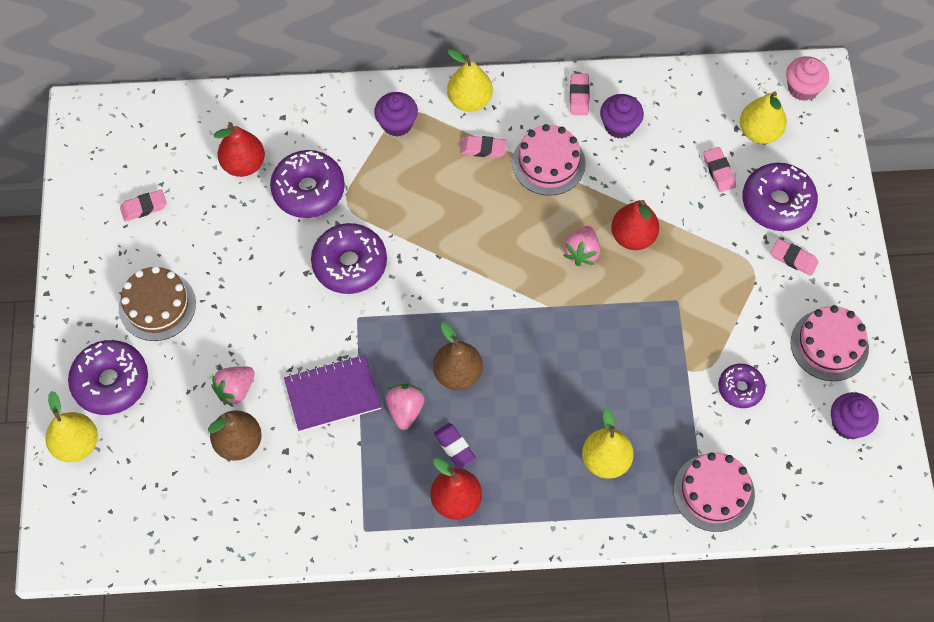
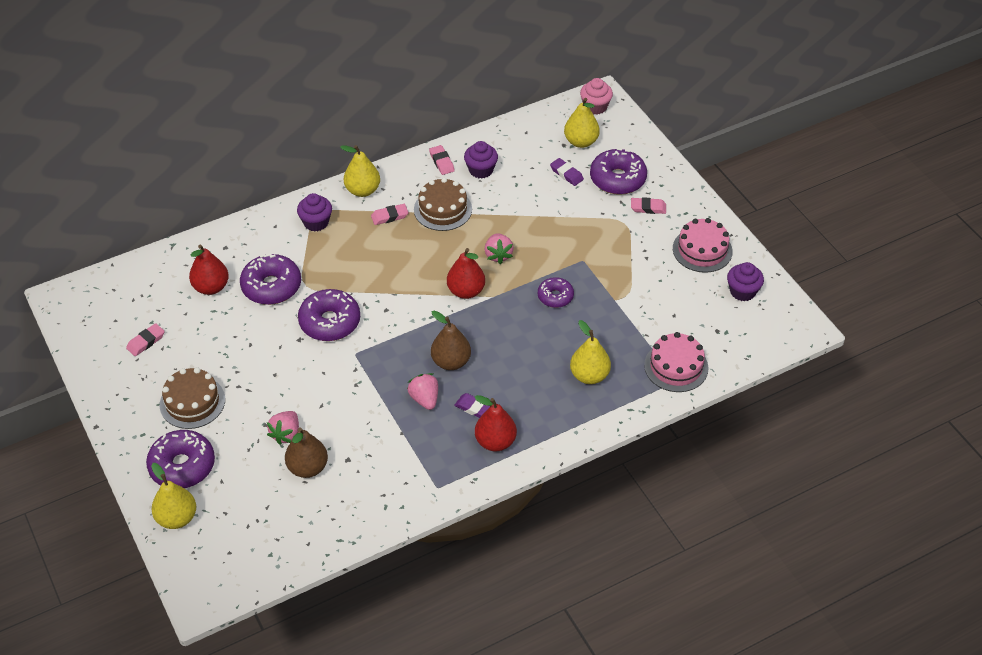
camera: 25 degrees left, 15 degrees down
purple notebook [284,355,381,432] -> none
pink cake [512,124,586,196] -> brown cake [414,178,472,231]
red pear [611,200,659,250] -> red pear moved to [447,248,485,299]
pink eraser [703,147,736,192] -> purple eraser [550,158,584,186]
purple donut [718,364,766,408] -> purple donut moved to [538,277,574,308]

